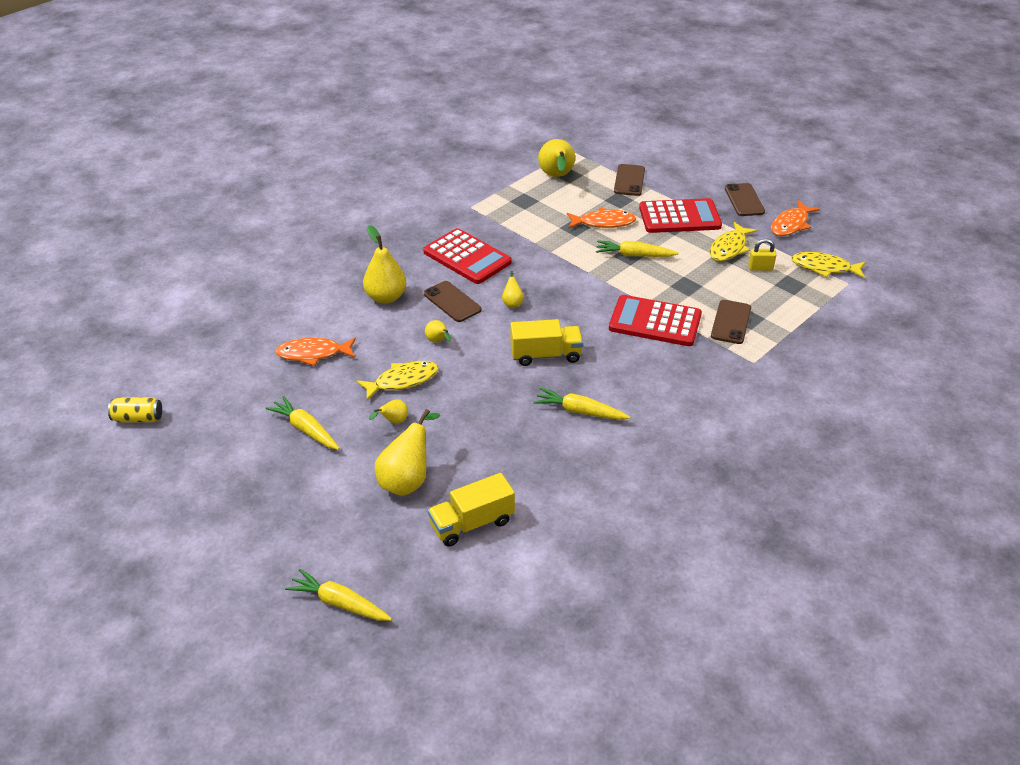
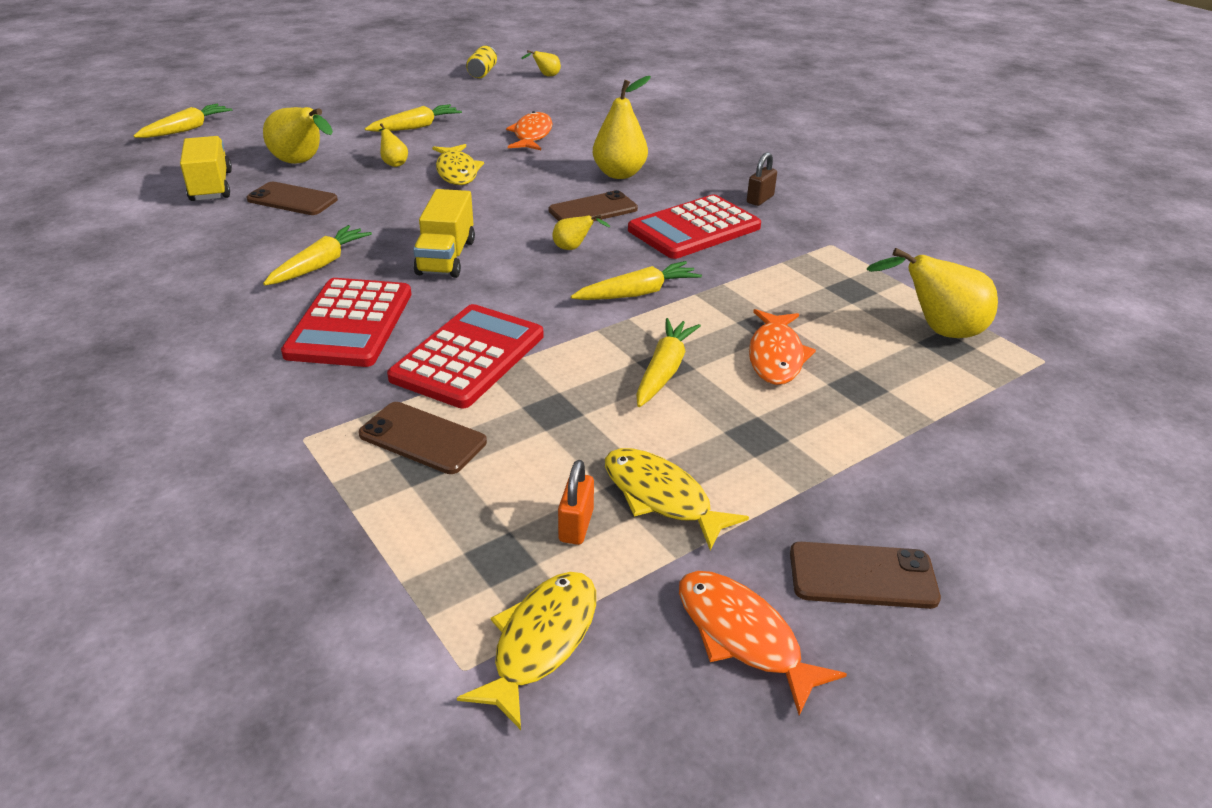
camera: 100 degrees right, 5 degrees down
yellow pear [425,320,451,343] -> yellow pear moved to [521,50,561,76]
brown phone [614,164,645,196] -> brown phone moved to [246,182,338,215]
red calculator [639,198,722,233] -> red calculator moved to [281,278,411,367]
yellow padlock [748,239,776,271] -> orange padlock [558,460,594,545]
none -> yellow carrot [571,261,702,300]
none -> brown padlock [747,152,777,206]

